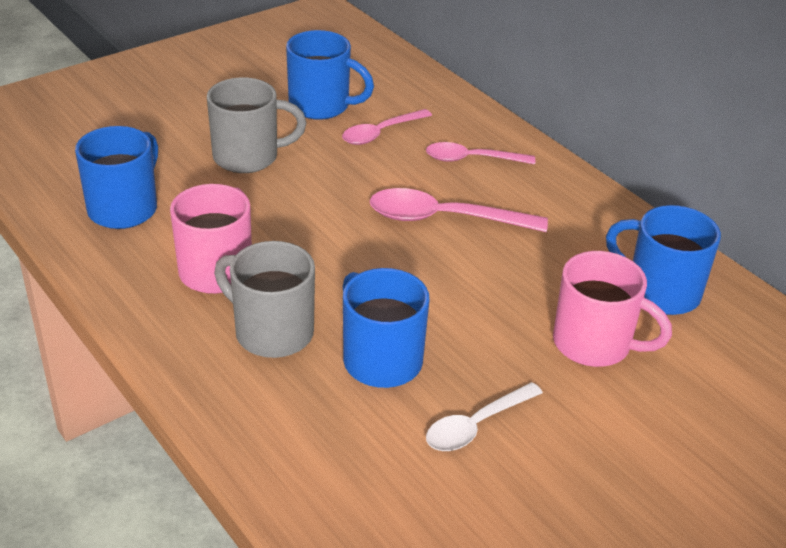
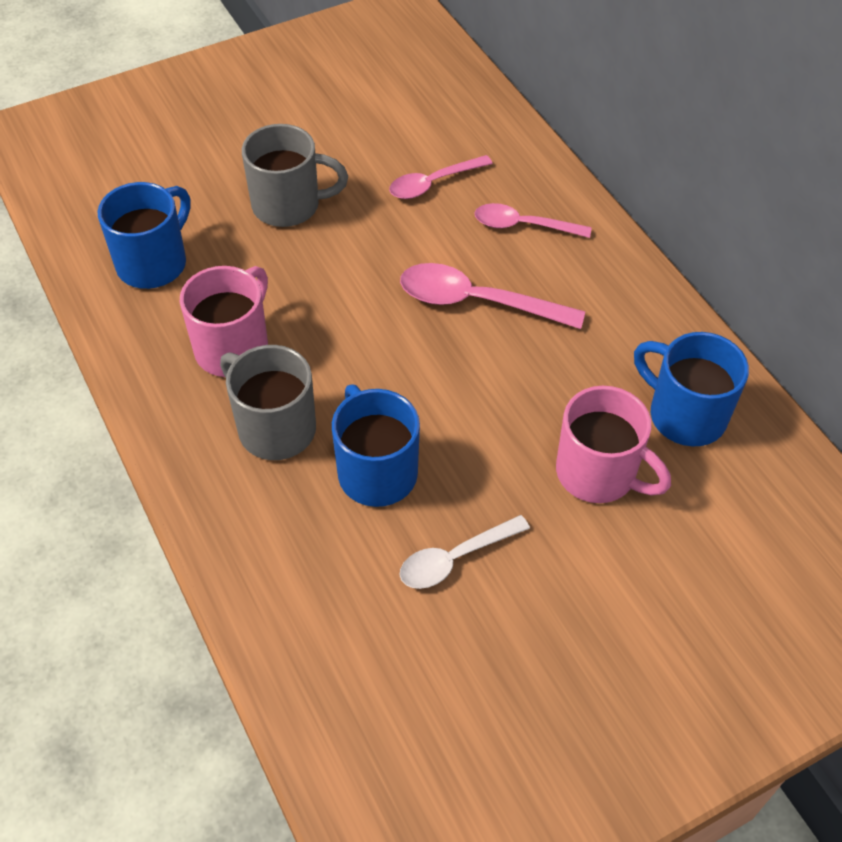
camera: 10 degrees right, 15 degrees up
blue mug [286,30,374,120] -> none

